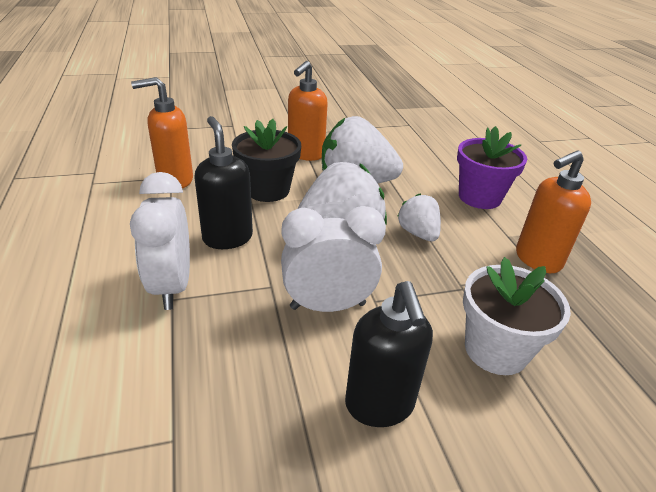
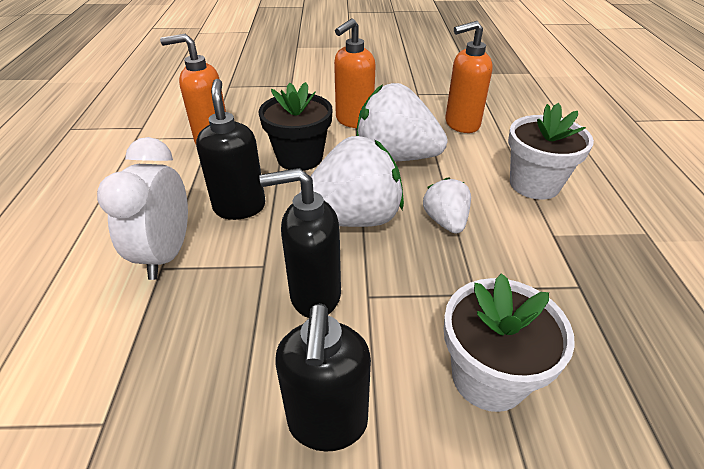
camera: 15 degrees right, 5 degrees up
white clock [281,206,386,312] -> black soap dispenser [260,168,341,318]
purple flower pot [457,126,527,209] -> white flower pot [508,103,594,200]
orange soap dispenser [516,150,591,273] -> orange soap dispenser moved to [445,21,493,133]

